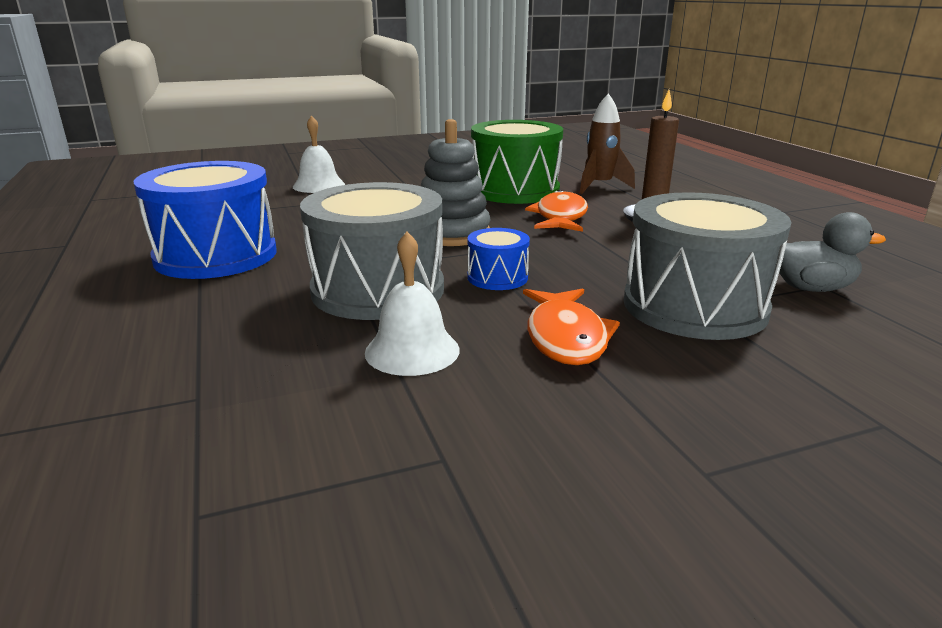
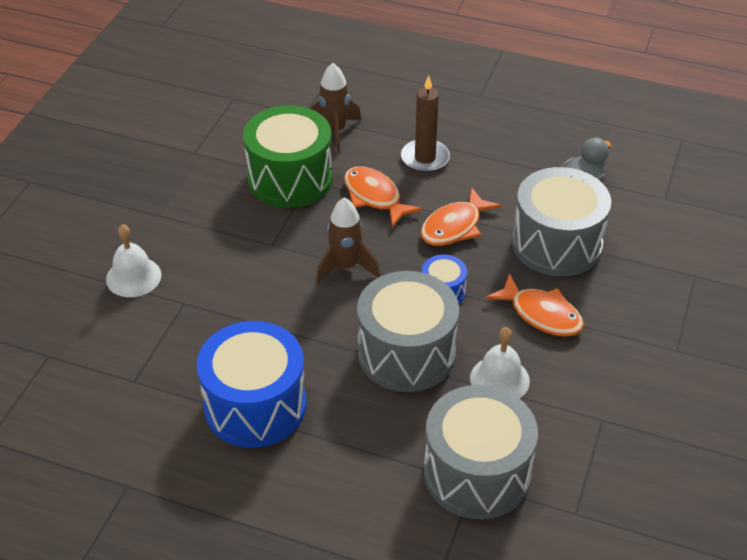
camera: 50 degrees left, 20 degrees up
grey stacking toy [421,119,491,246] -> brown rocket [316,197,380,284]
none -> orange fish [421,188,502,246]
none -> grey drum [424,385,538,520]

